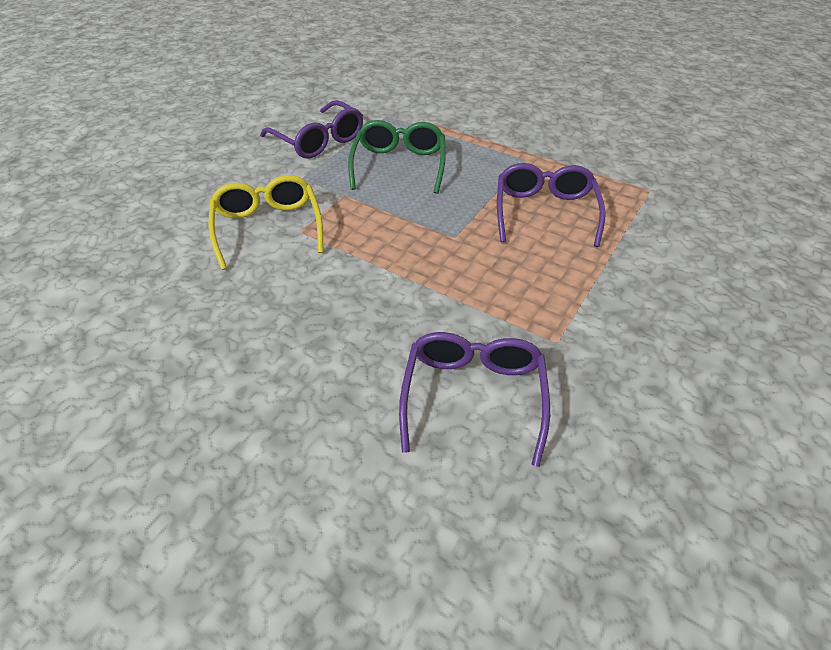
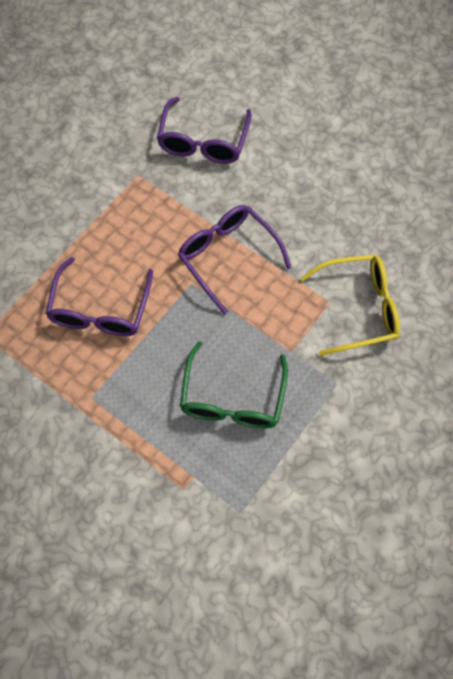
camera: 175 degrees left, 20 degrees up
yellow glasses [208,175,324,270] -> yellow glasses turned 90 degrees counterclockwise [301,255,400,356]
purple glasses [260,100,363,158] -> purple glasses moved to [178,205,292,315]

